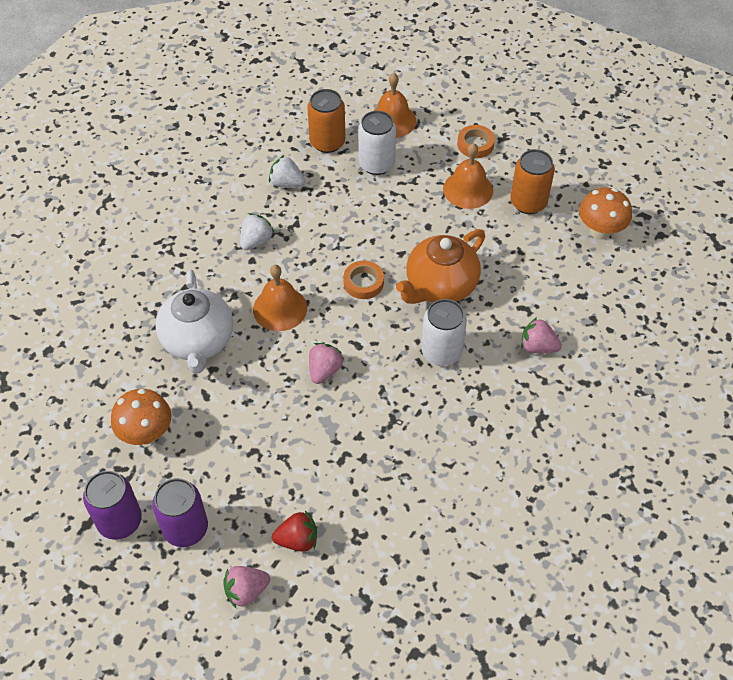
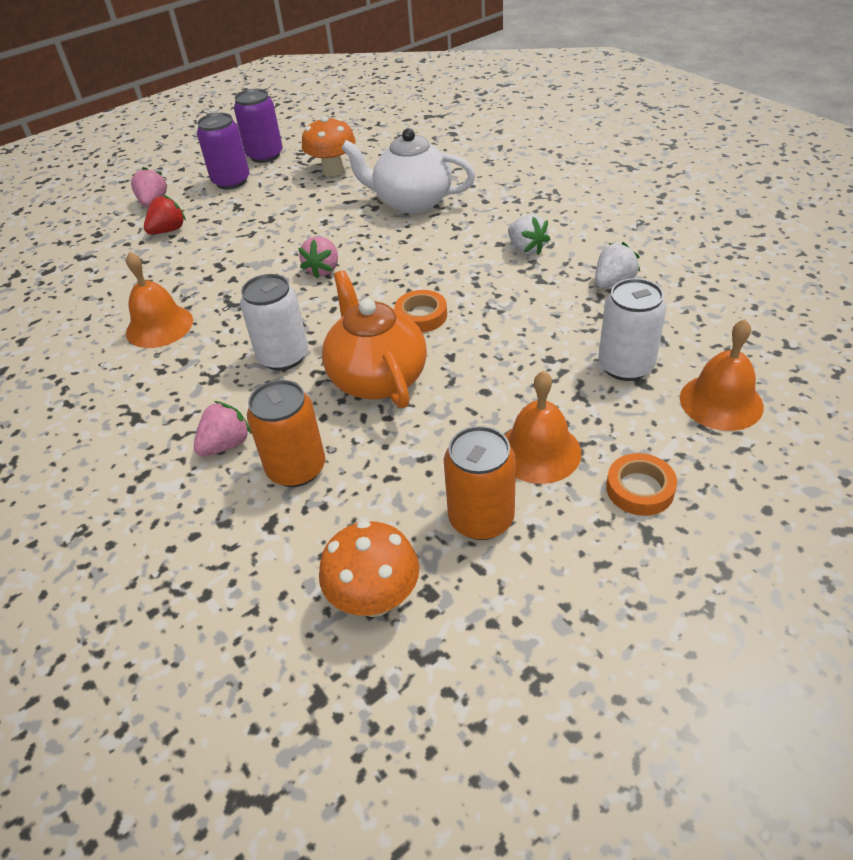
camera: 115 degrees right, 10 degrees down
orange bell [253,265,307,331] -> orange bell moved to [126,252,193,348]
red strawberry [272,511,317,552] -> red strawberry turned 150 degrees counterclockwise [144,195,186,235]
orange can [307,89,345,153] -> orange can moved to [247,380,325,487]
pink strawberry [309,343,344,384] -> pink strawberry turned 60 degrees clockwise [298,237,338,279]

